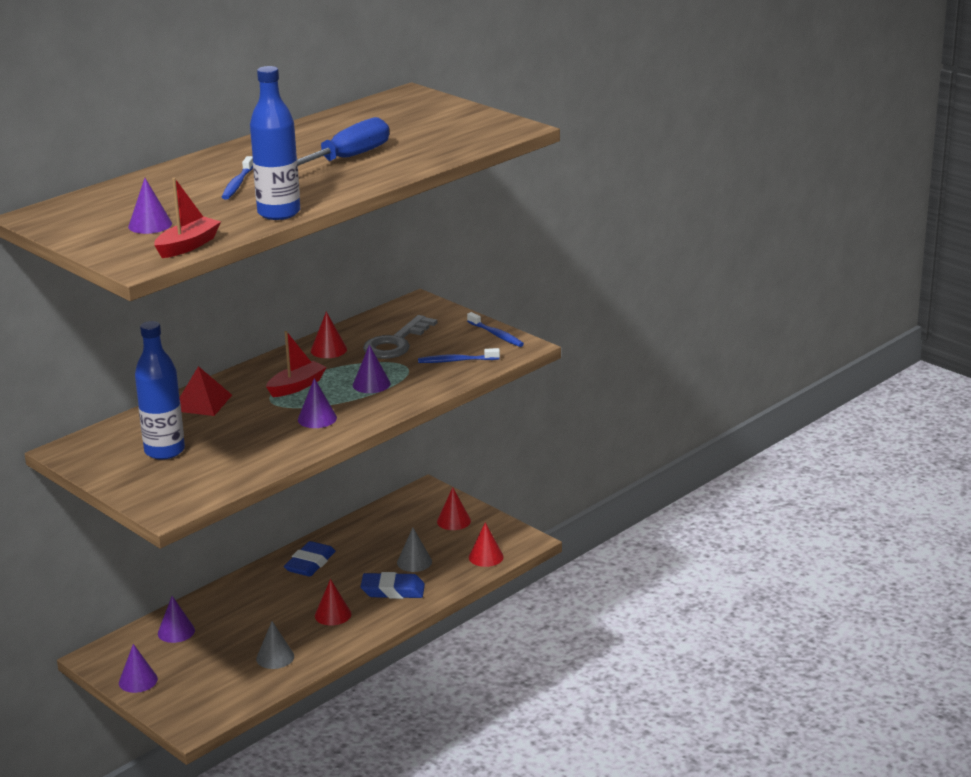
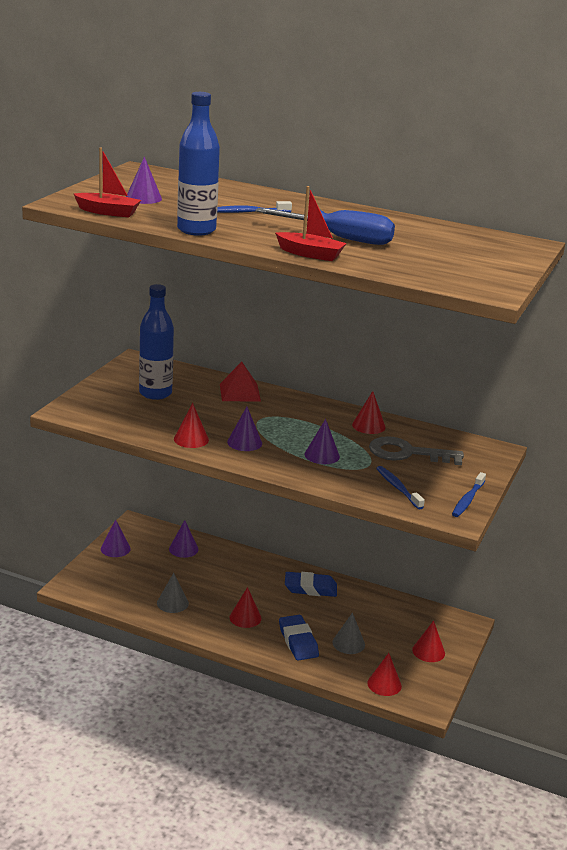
camera: 65 degrees right, 0 degrees up
red boat [266,331,326,397] -> red boat moved to [275,186,347,261]
none -> red cone [174,403,209,448]

